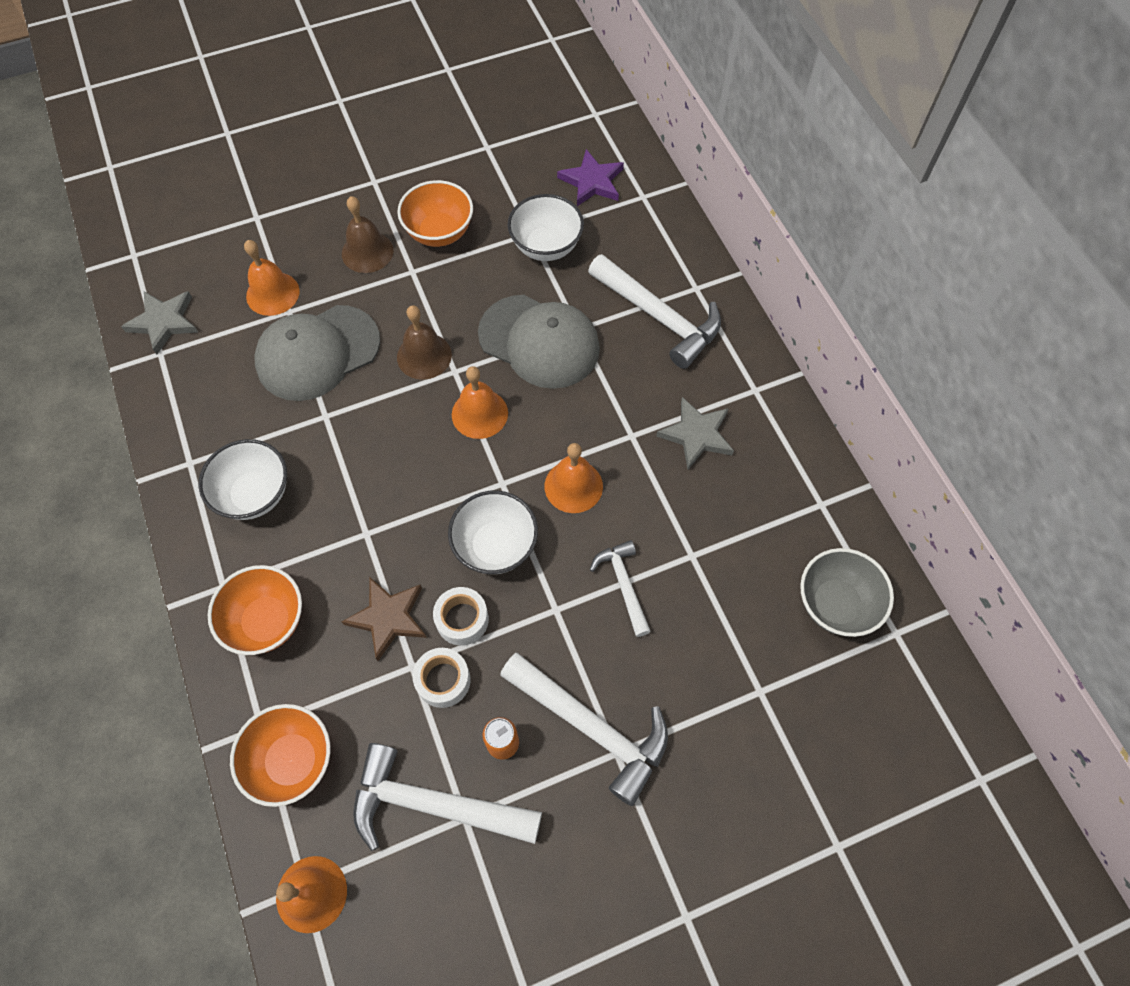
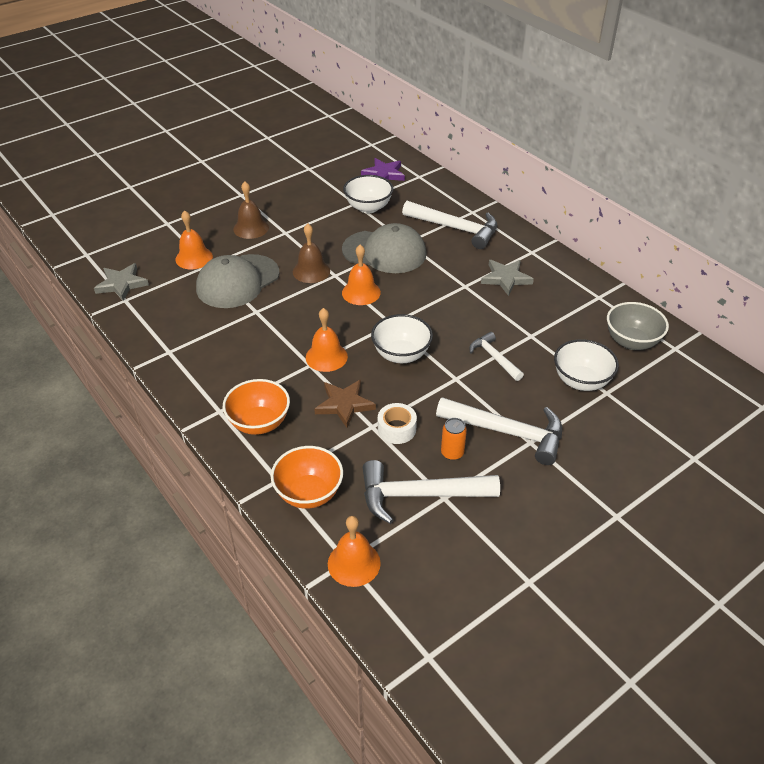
camera: 15 degrees left, 20 degrees down
white bowl [199,439,287,520] -> white bowl moved to [554,339,619,391]
orange bowl [397,180,473,247] -> none
white tape [433,587,489,646] -> none
orange bell [544,443,603,513] -> orange bell moved to [306,308,348,372]

